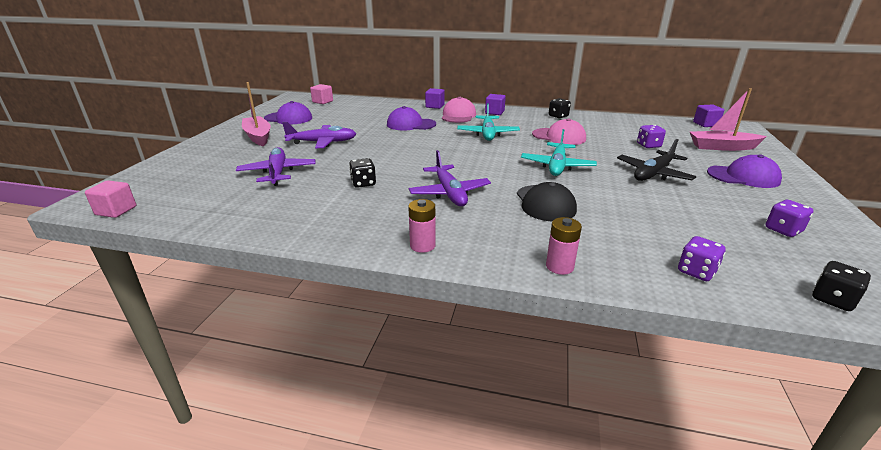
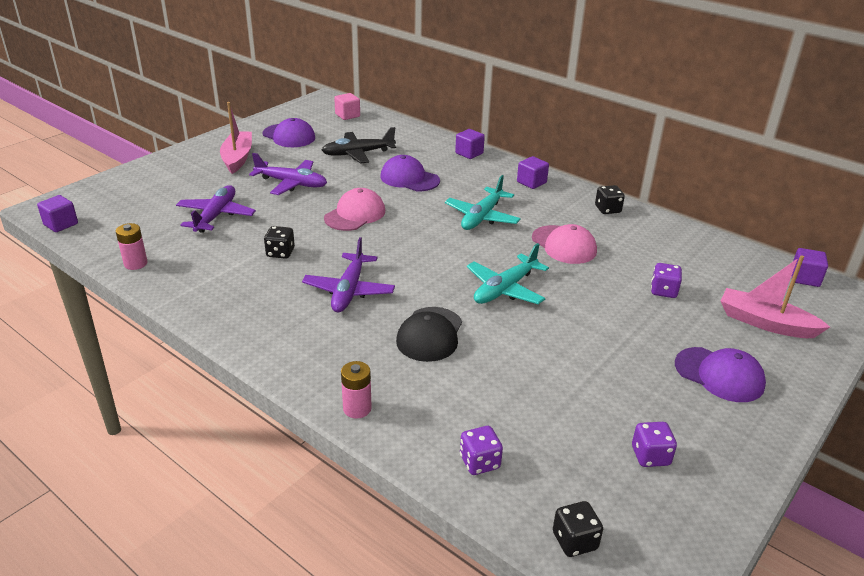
camera: 25 degrees right, 5 degrees up
pink cube [85,180,136,218] -> purple cube [37,195,78,232]
pink battery [408,199,436,253] -> pink battery moved to [116,223,148,270]
pink cap [442,97,476,123] -> pink cap moved to [324,188,385,231]
black plane [617,139,696,181] -> black plane moved to [322,127,396,164]

